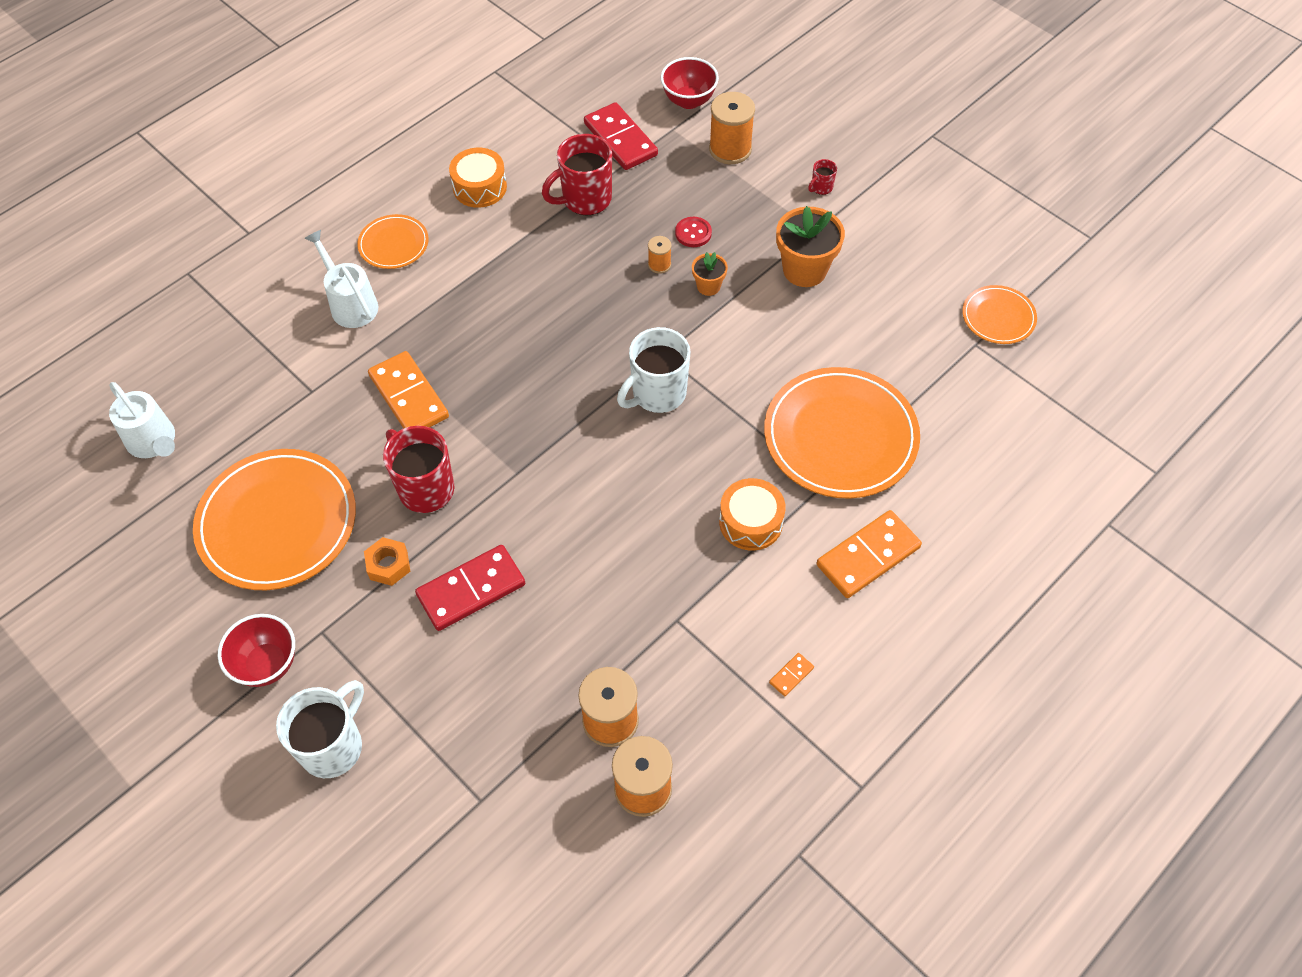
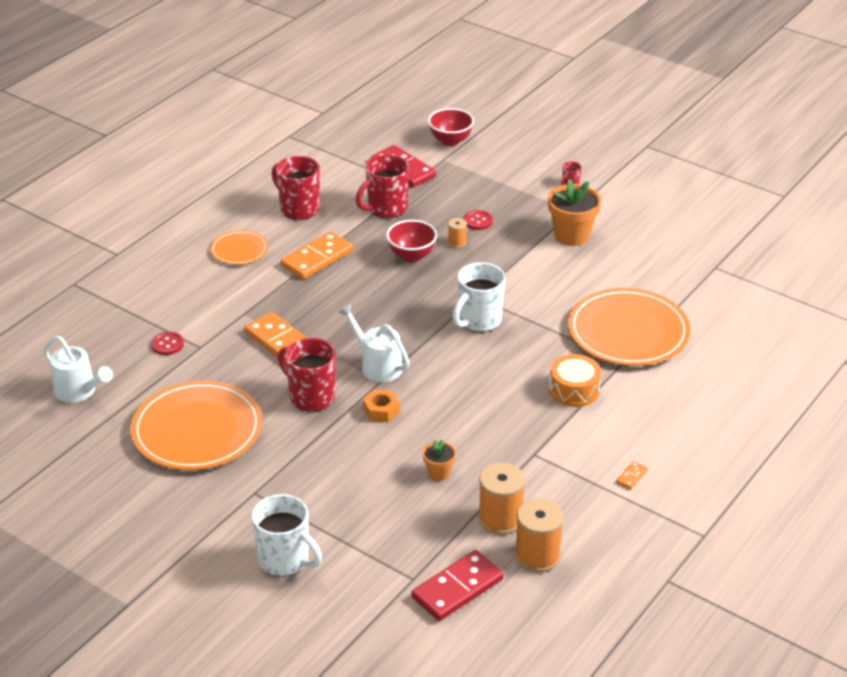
camera: 10 degrees left, 20 degrees down
red bowl [218,614,295,687] -> red bowl moved to [386,220,437,262]
white mug [276,680,364,778] -> white mug turned 105 degrees clockwise [252,494,322,576]
white watering can [305,230,378,328] -> white watering can moved to [338,304,410,382]
orange nut [364,537,410,586] -> orange nut moved to [363,389,400,422]
red domino [415,545,525,631] -> red domino moved to [411,550,503,621]
orange drum [449,148,507,208] -> red mug [272,156,320,220]
orange flower pot [692,252,728,296] -> orange flower pot moved to [423,440,456,481]
orange spool [709,92,755,164] -> none
orange domino [817,510,922,598] -> orange domino moved to [280,231,353,279]
orange plate [962,285,1037,344] -> none
none -> red button [151,332,184,355]

